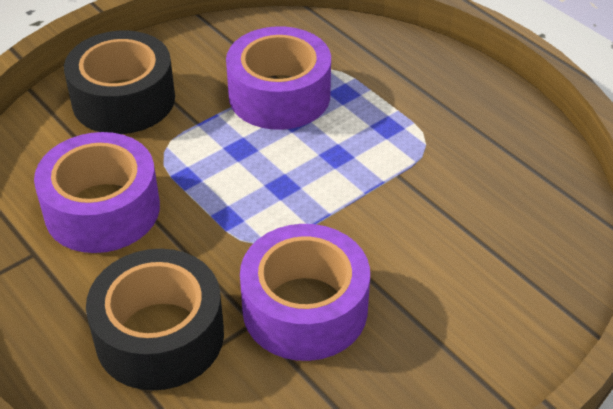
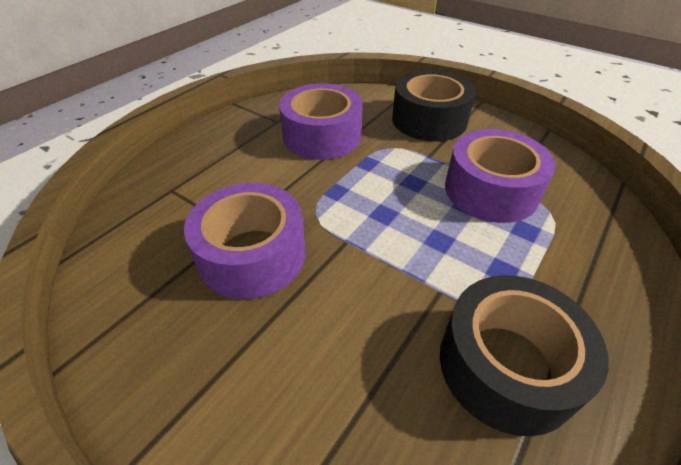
camera: 75 degrees right, 0 degrees up
black tape [86,249,224,390] -> black tape moved to [440,275,609,436]

